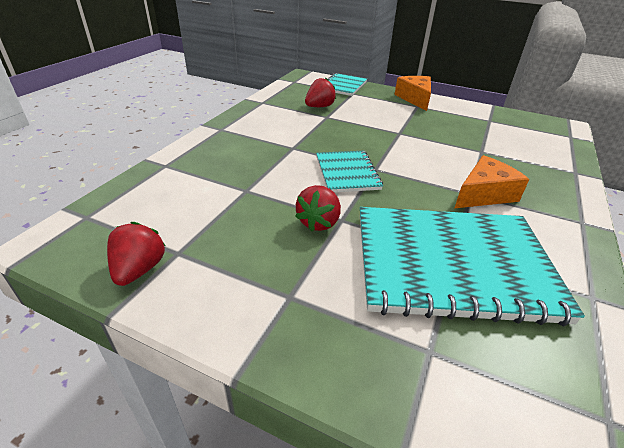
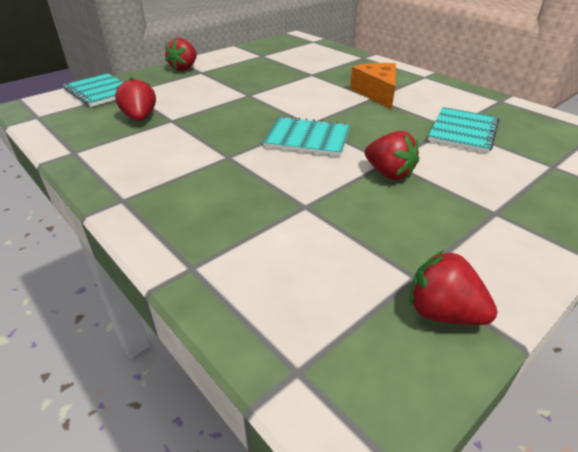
camera: 65 degrees left, 0 degrees up
turquoise notebook [360,207,585,326] -> turquoise notebook [428,107,500,153], size x0.50
orange cheese [394,76,431,111] -> red strawberry [165,38,197,71]

